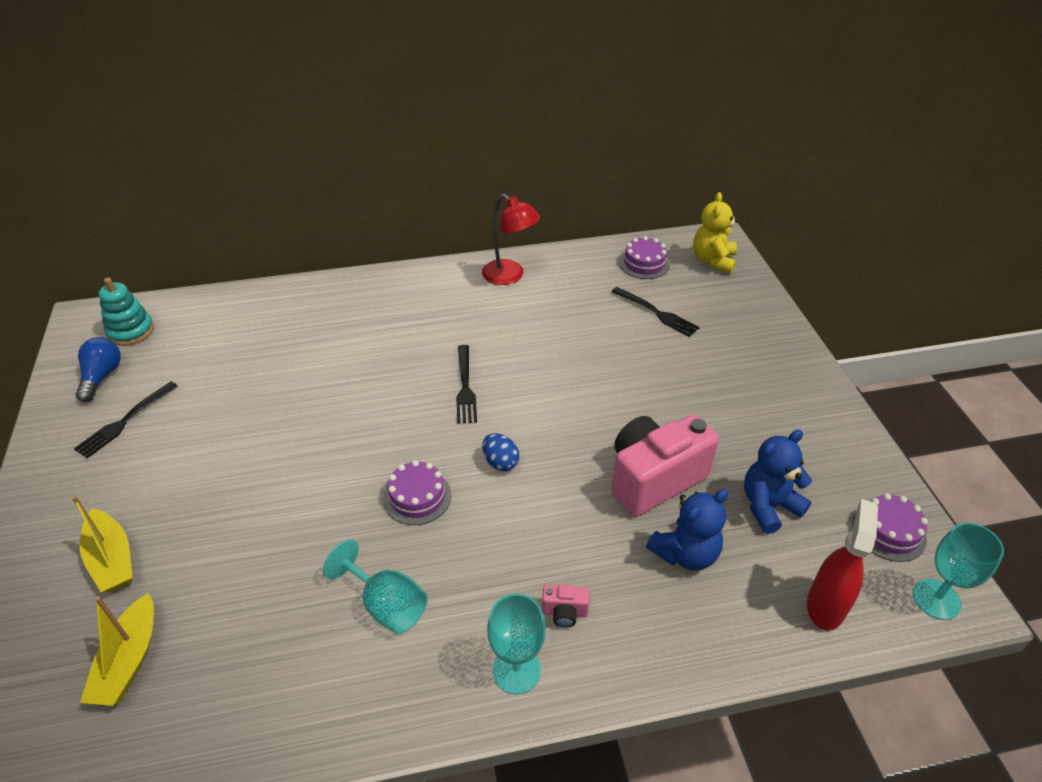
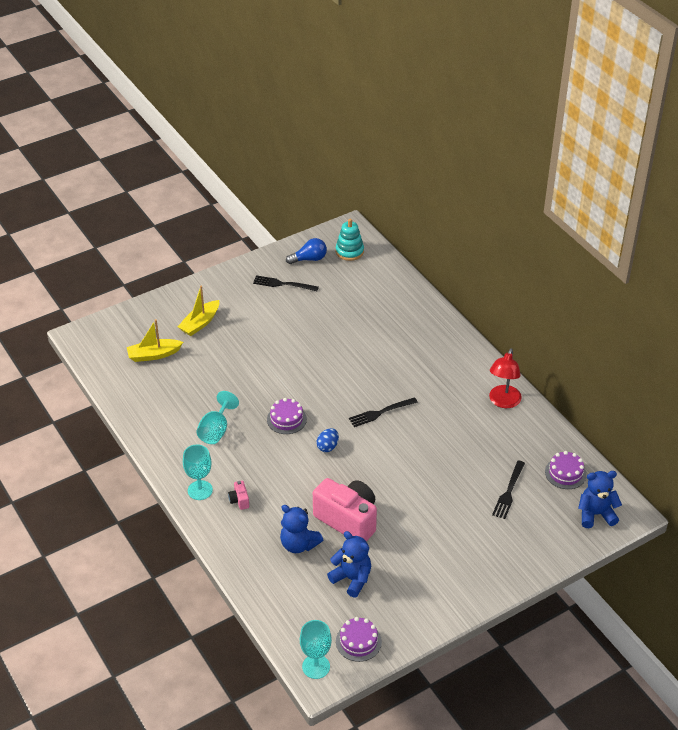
camera: 70 degrees right, 0 degrees up
yellow teddy bear [693,192,739,273] -> blue teddy bear [578,471,622,528]
red spray bottle [807,499,878,631] -> none

